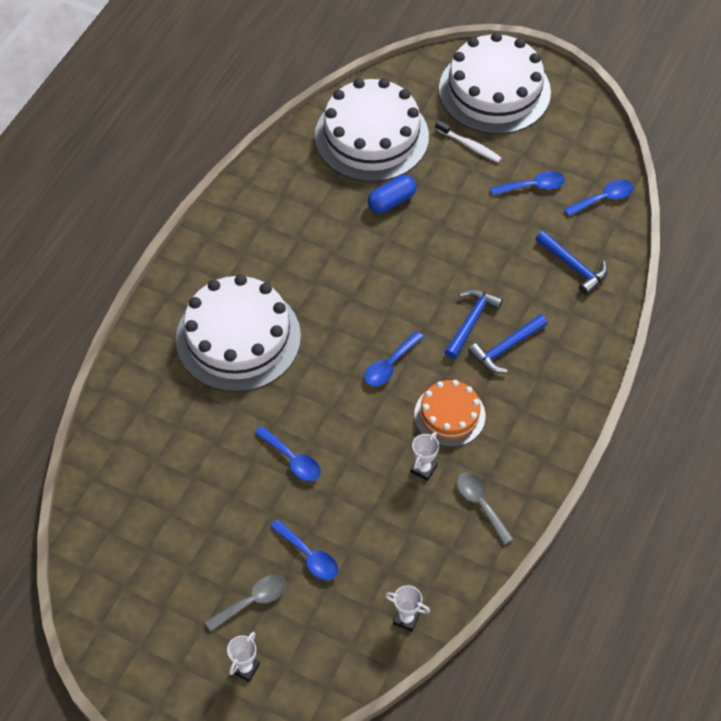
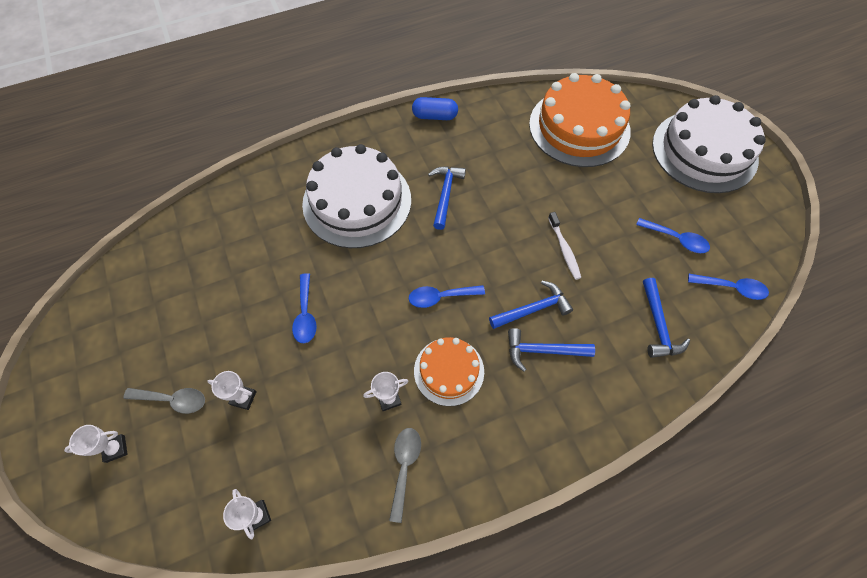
camera: 40 degrees right, 5 degrees up
blue spoon [270,519,338,580] -> white trophy [207,371,257,410]
white cake [315,78,429,182] -> orange cake [529,73,631,167]
blue capsule [368,175,416,213] -> blue capsule moved to [412,97,458,120]
white toothbrush [435,120,502,163] -> white toothbrush moved to [548,212,581,280]
none -> blue hammer [428,166,466,230]

